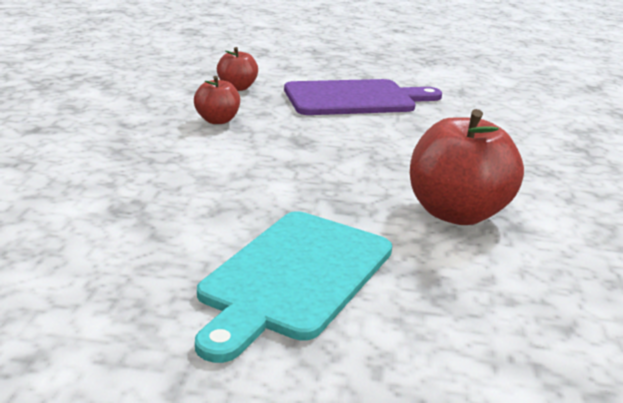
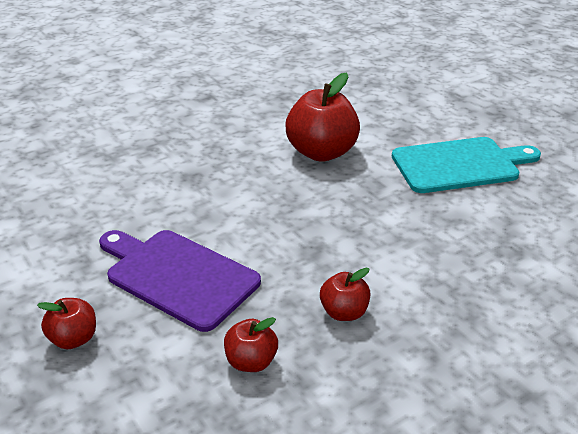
camera: 130 degrees left, 10 degrees up
none -> red apple [37,298,96,349]

